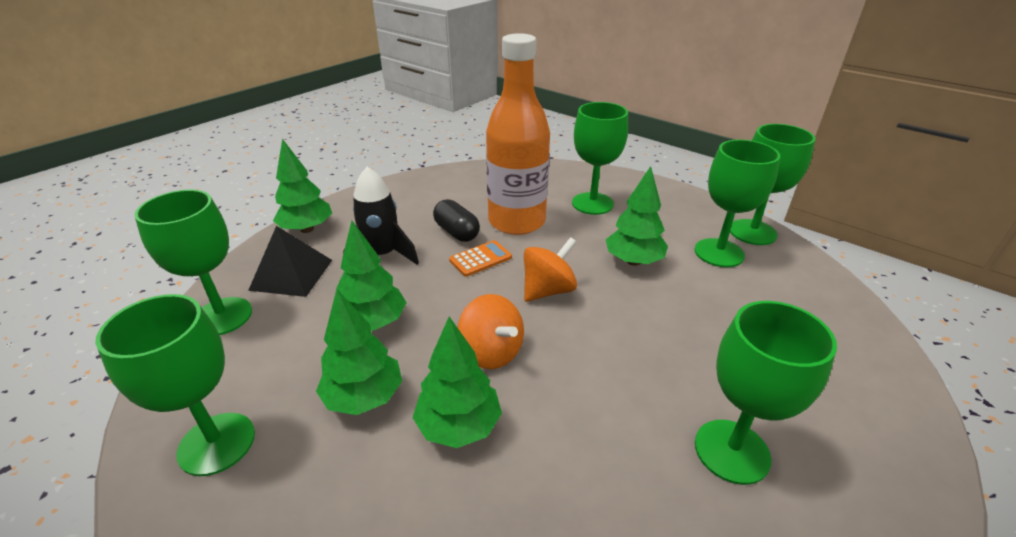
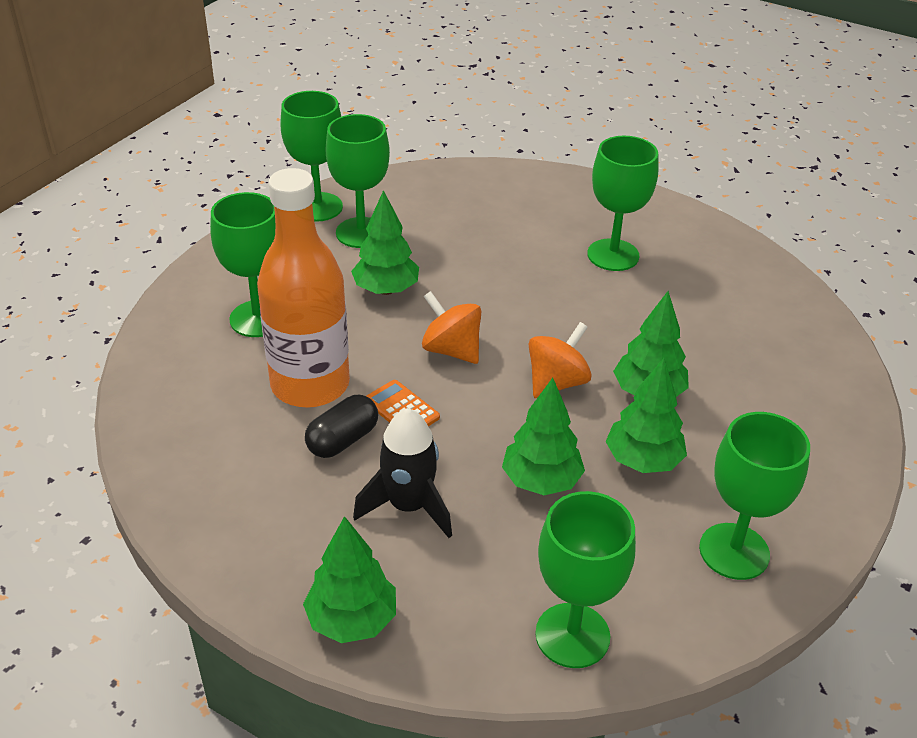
camera: 100 degrees left, 5 degrees up
black pyramid [248,226,332,297] -> none

